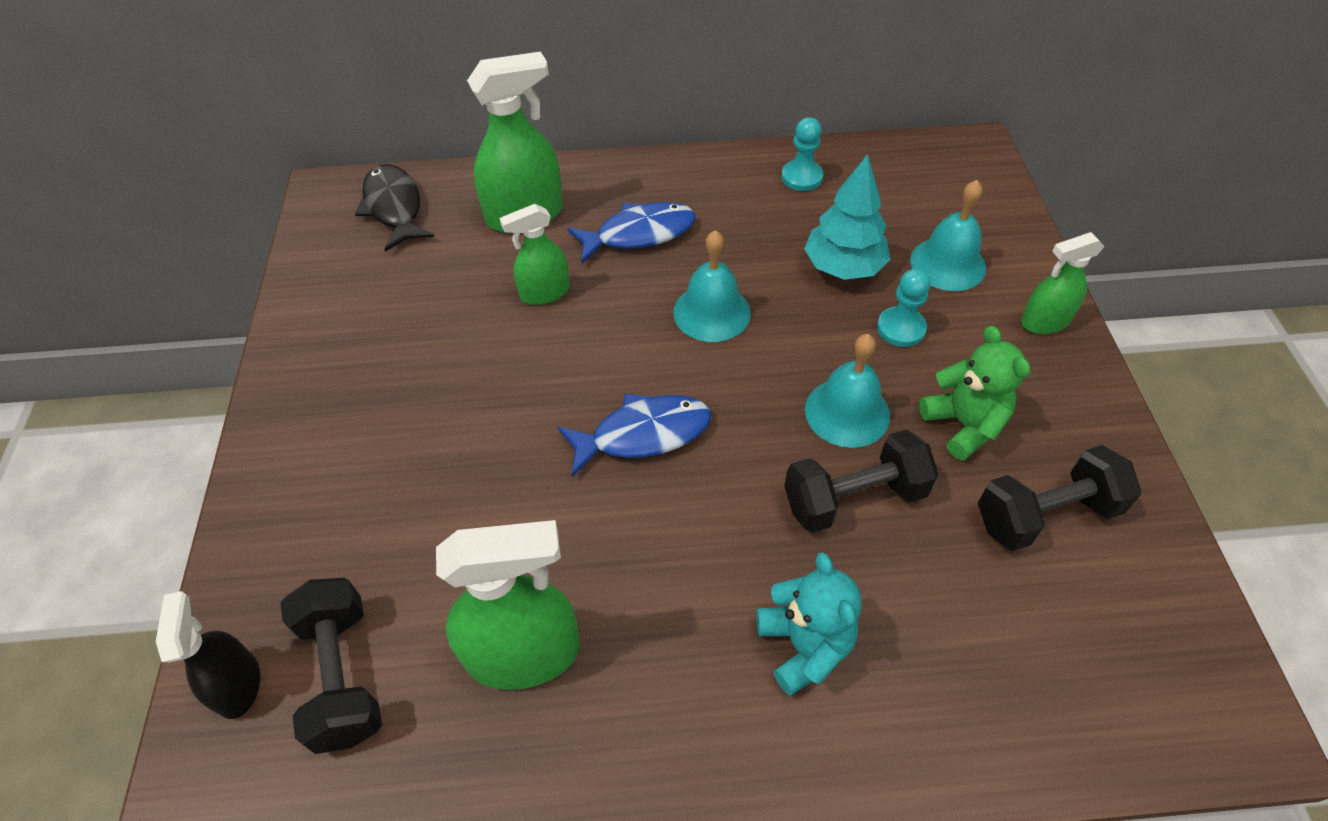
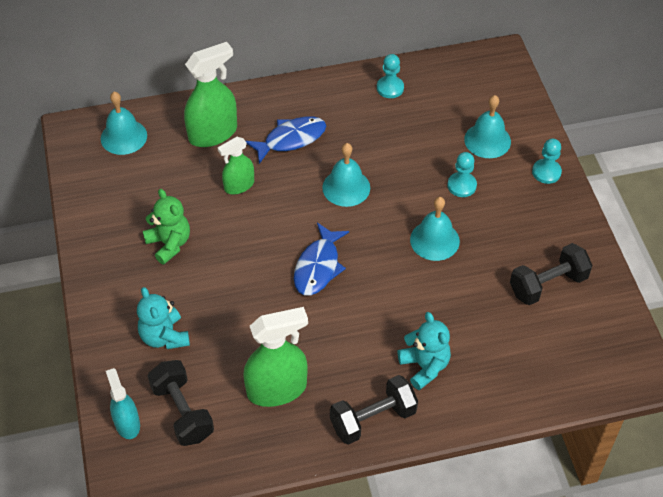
camera: 10 degrees left, 0 degrees up
black spray bottle [156,591,260,719] -> turquoise spray bottle [106,368,140,439]
black fish [355,164,434,252] -> turquoise bell [101,92,147,155]
blue fish [557,393,711,477] -> blue fish turned 135 degrees clockwise [294,223,349,296]
black dumbbell [784,430,939,533] -> black dumbbell moved to [330,375,418,445]
turquoise tree [804,154,890,280] -> none
green teddy bear [919,326,1030,461] -> green teddy bear moved to [143,189,190,265]
green spray bottle [1021,232,1105,334] -> turquoise pawn [532,139,562,184]
none -> turquoise teddy bear [137,287,190,349]

